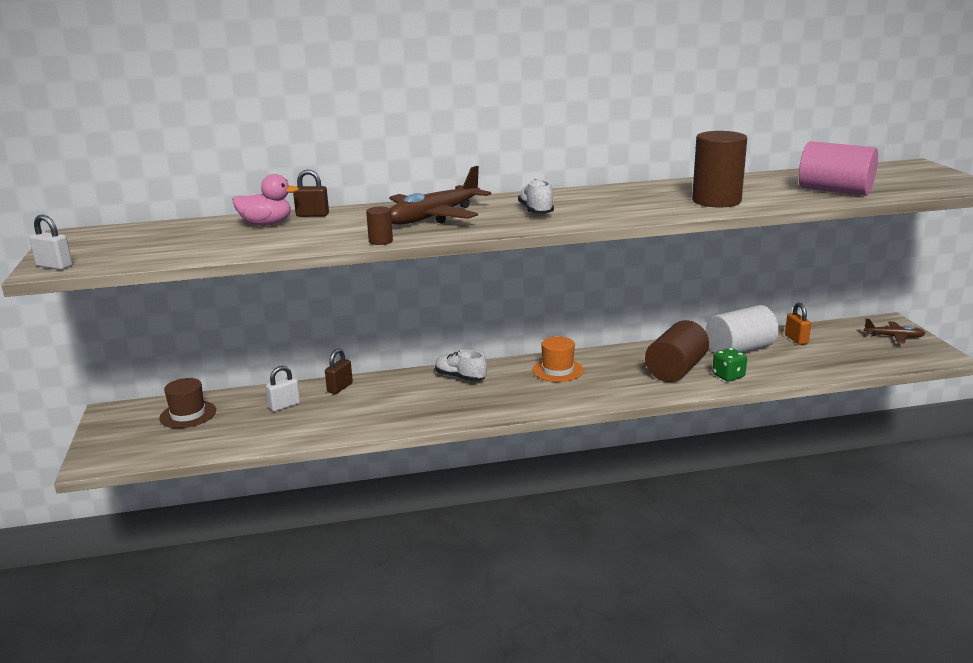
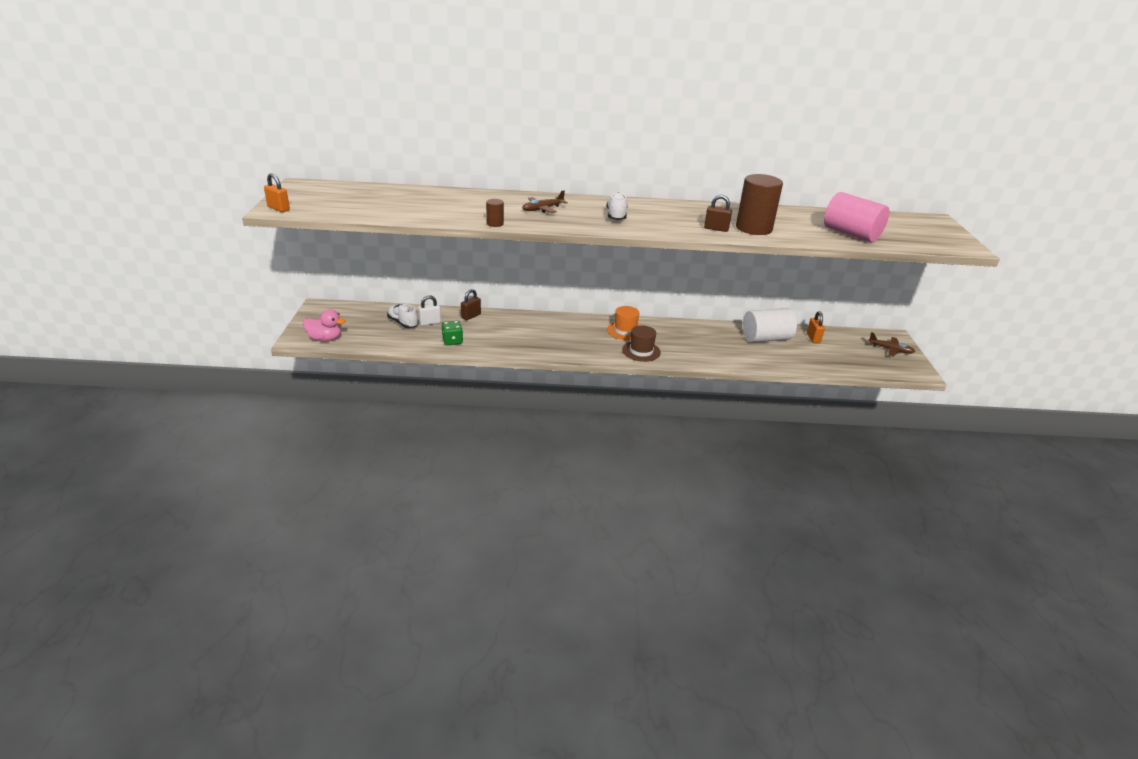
camera: 10 degrees right, 10 degrees up
white padlock [29,215,72,270] -> orange padlock [264,173,290,212]
brown hat [159,378,216,428] -> brown hat moved to [622,325,661,362]
pink duck [232,174,299,226] -> pink duck moved to [303,309,345,342]
brown padlock [293,170,329,217] -> brown padlock moved to [704,195,732,232]
brown plane [389,166,491,224] -> brown plane [522,190,568,213], size x0.55
white shoe [435,350,487,381] -> white shoe moved to [387,304,419,328]
brown cylinder [645,320,709,382] -> none
green dice [712,348,747,381] -> green dice moved to [442,321,463,345]

